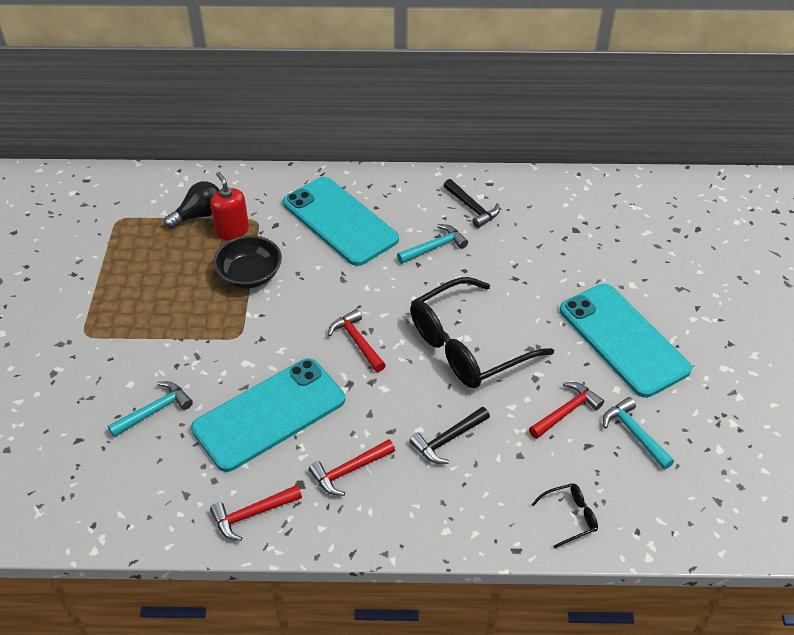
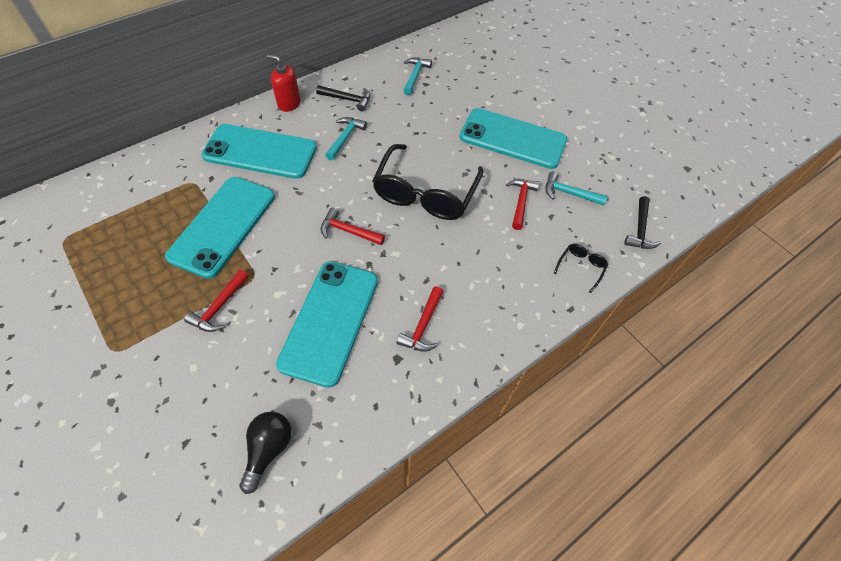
camera: 40 degrees left, 10 degrees up
turquoise hammer [108,381,193,437] -> turquoise hammer moved to [403,57,432,95]
black light bulb [164,181,220,229] -> black light bulb moved to [239,412,292,494]
red hammer [210,485,302,541] -> red hammer moved to [184,270,249,332]
red soap dispenser [211,172,249,240] -> red soap dispenser moved to [267,54,301,112]
black bowl [213,236,282,288] -> turquoise phone [165,177,275,279]
black hammer [409,407,490,464] -> black hammer moved to [624,196,661,249]

